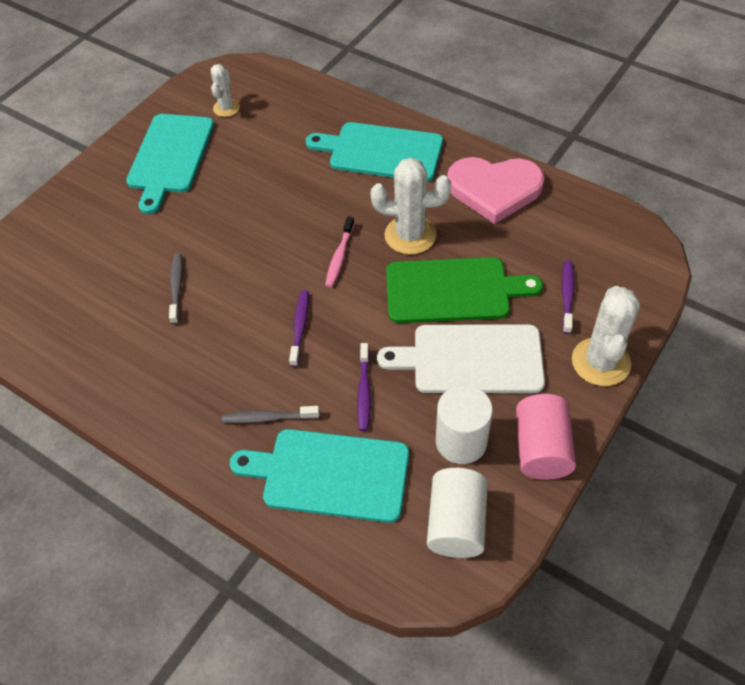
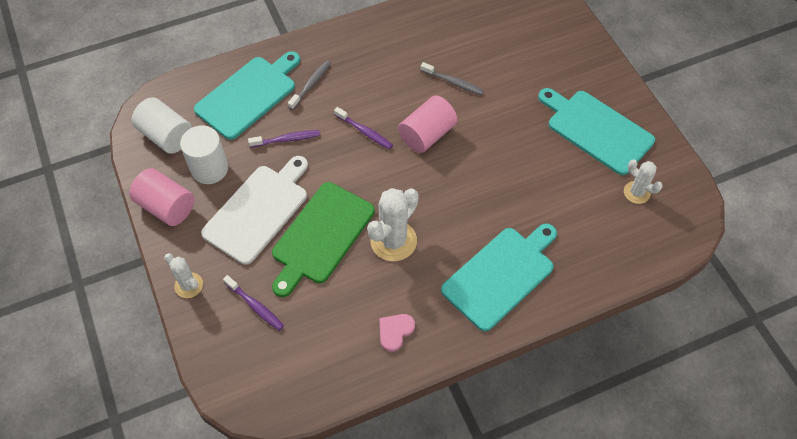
camera: 120 degrees right, 5 degrees up
pink toothbrush [325,216,355,288] -> none
purple toothbrush [357,343,371,431] -> purple toothbrush turned 135 degrees clockwise [248,130,320,147]
pink heart [447,157,545,224] -> pink heart [379,314,415,352], size x0.45
white cactus [572,286,640,386] -> white cactus [164,253,203,298], size x0.59
none -> pink cylinder [398,95,457,153]

